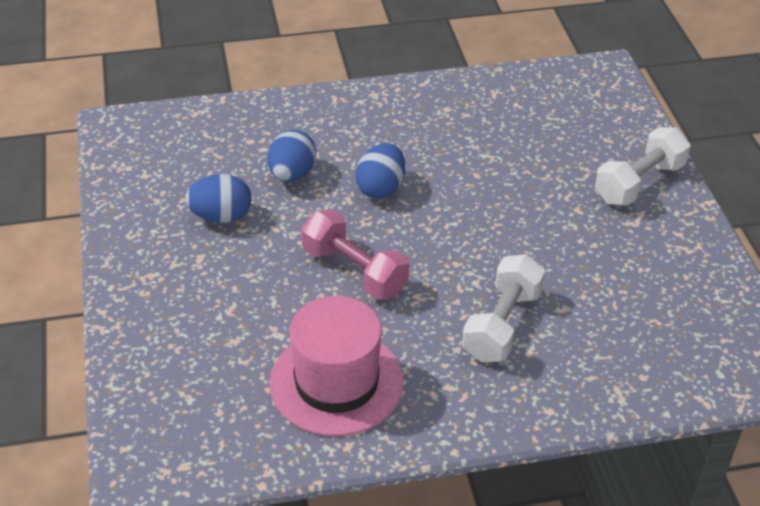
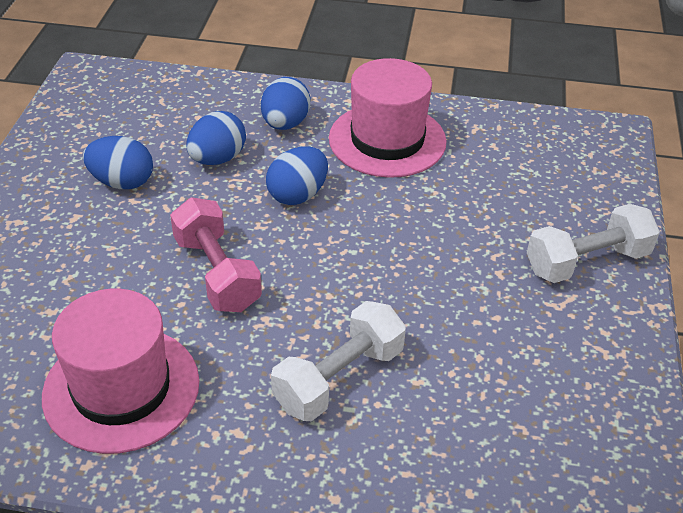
camera: 20 degrees right, 0 degrees up
none -> blue egg [261,77,310,130]
none -> pink hat [329,58,447,178]

